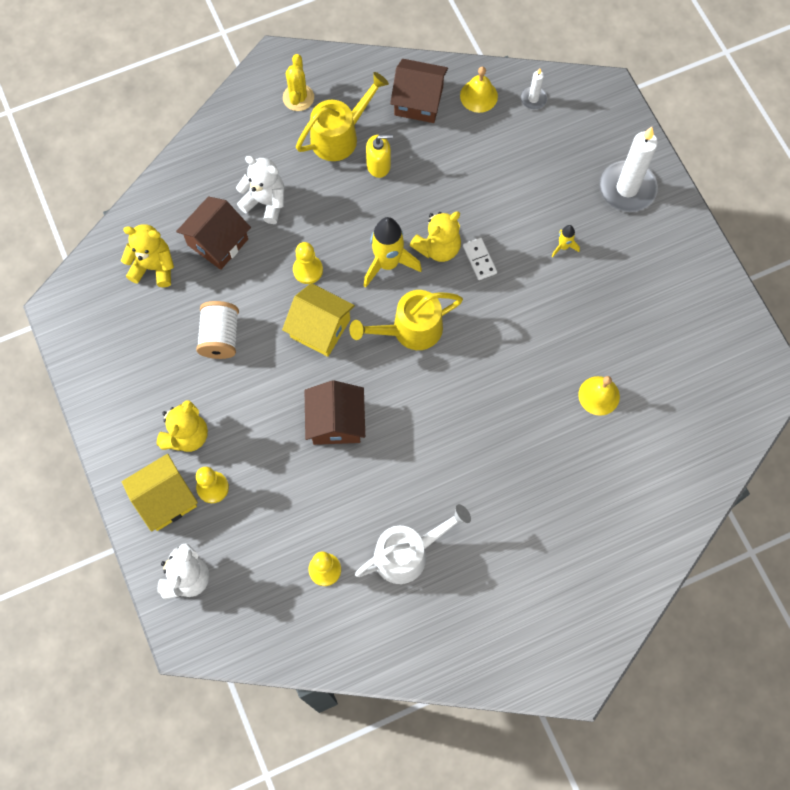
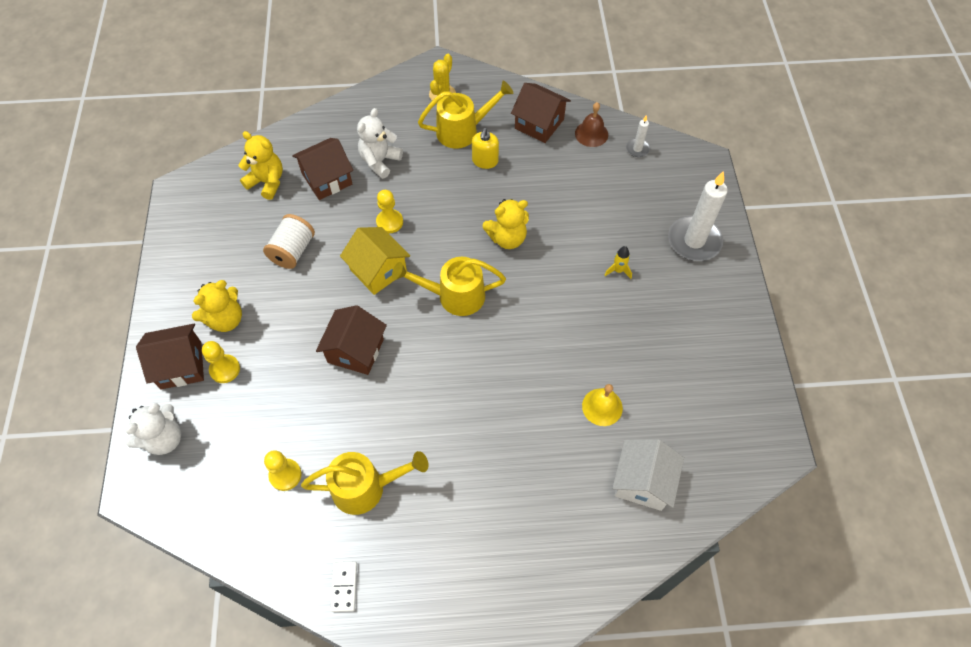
camera: 20 degrees right, 10 degrees down
yellow house [122,454,198,532] -> brown house [136,324,204,389]
white teddy bear [236,156,284,224] -> white teddy bear turned 105 degrees counterclockwise [357,108,403,179]
white watering can [355,504,471,584] -> yellow watering can [301,451,428,515]
yellow rocket [364,217,422,288] -> none
yellow soap dispenser [366,134,393,178] -> yellow soap dispenser turned 90 degrees clockwise [472,128,499,169]
yellow bell [460,67,498,113] -> brown bell [575,102,608,147]
white domino [463,238,497,280] -> white domino moved to [330,562,357,612]
none -> white house [612,439,684,511]

